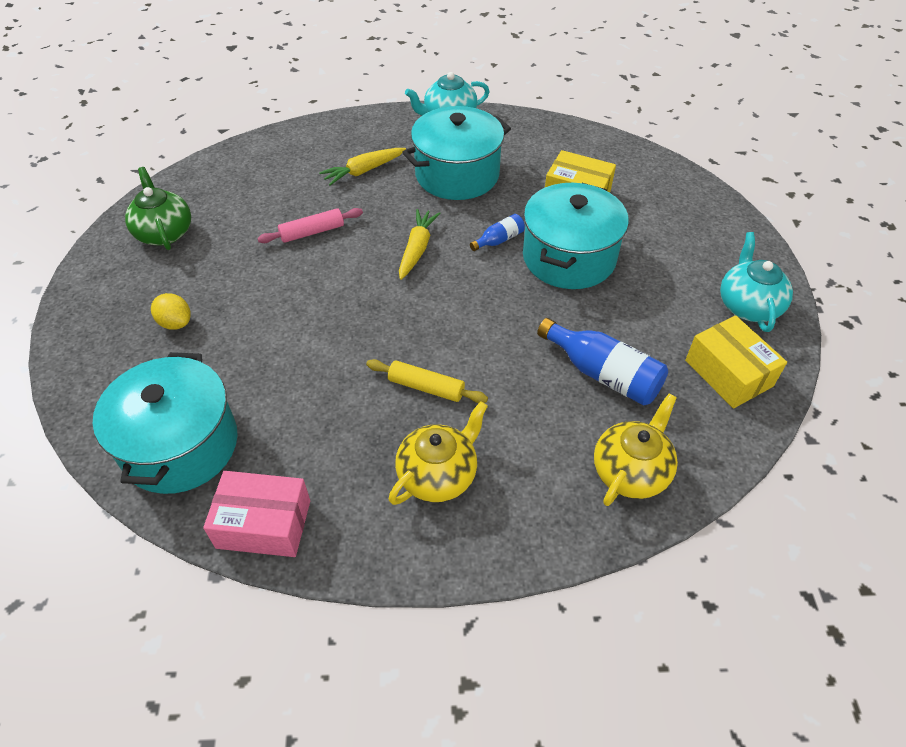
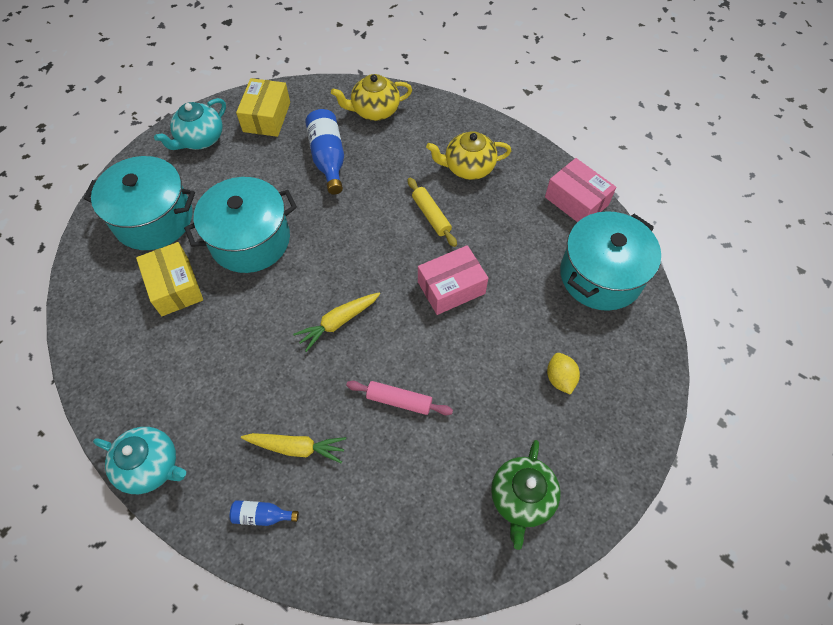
camera: 140 degrees left, 10 degrees up
turquoise pot [402,106,511,200] -> turquoise pot moved to [84,156,195,250]
blue bottle [470,214,525,251] -> blue bottle moved to [230,500,299,526]
none -> pink box [418,245,488,315]

